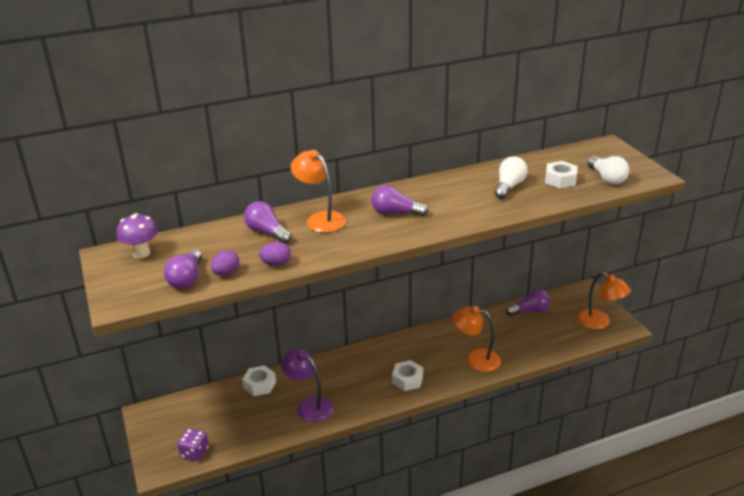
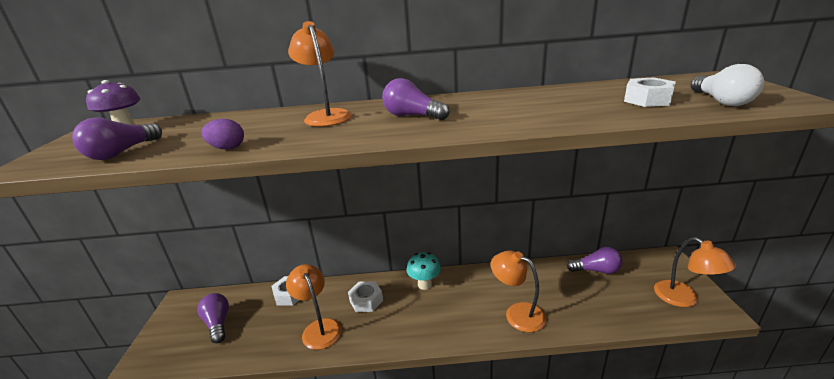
camera: 20 degrees right, 5 degrees down
purple dice [177,428,209,462] -> none
purple egg [211,250,239,276] -> none
purple light bulb [244,201,292,244] -> purple light bulb moved to [197,293,229,343]
purple lamp [281,349,334,422] -> orange lamp [286,264,342,350]
white nut [392,360,423,391] -> white nut moved to [348,281,383,312]
white light bulb [494,156,528,199] -> none
none -> turquoise mushroom [407,252,441,290]

